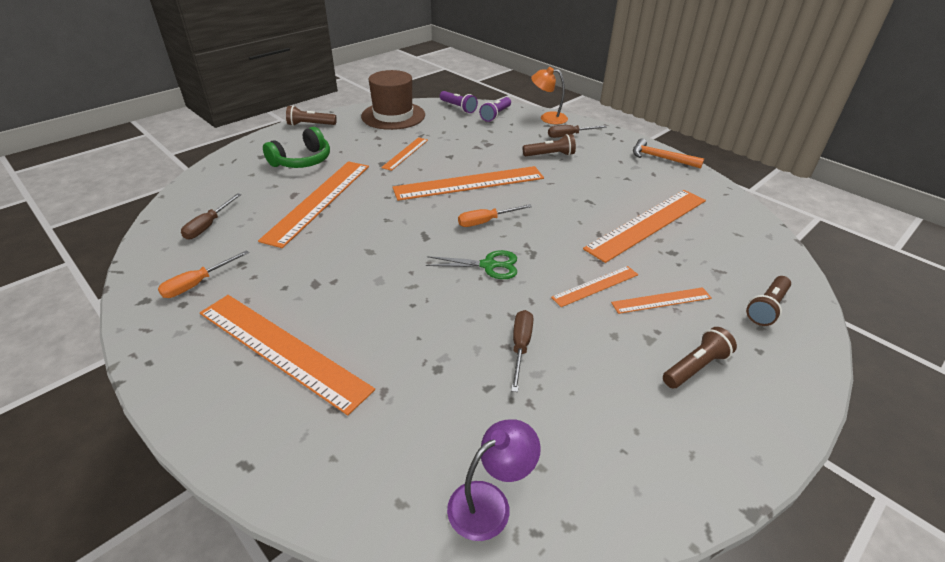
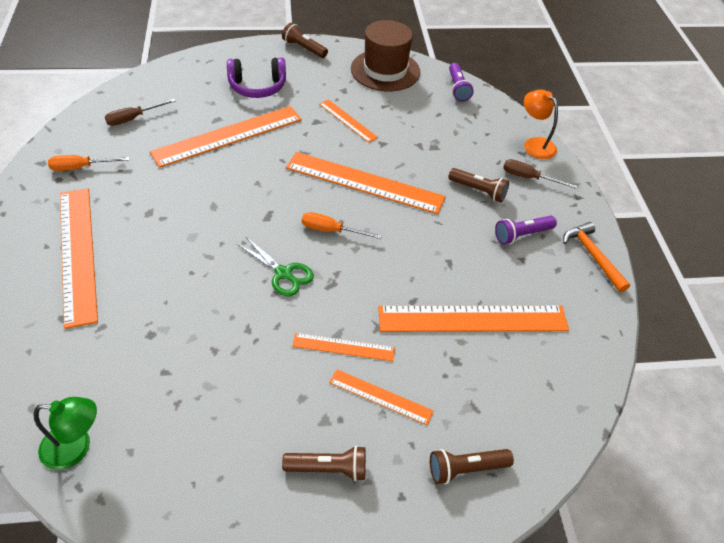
camera: 35 degrees right, 10 degrees up
green headphones [263,127,330,168] -> purple headphones [227,57,286,98]
orange ruler [381,137,428,171] -> orange ruler turned 75 degrees clockwise [319,99,378,143]
purple lamp [447,419,541,541] -> green lamp [34,397,97,470]
purple flashlight [479,97,511,122] -> purple flashlight moved to [495,216,557,245]
brown screwdriver [511,310,533,392] -> none

